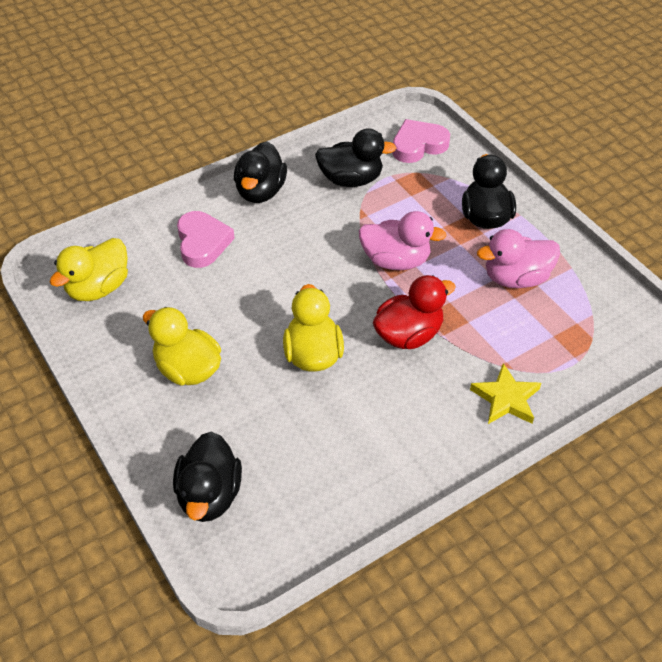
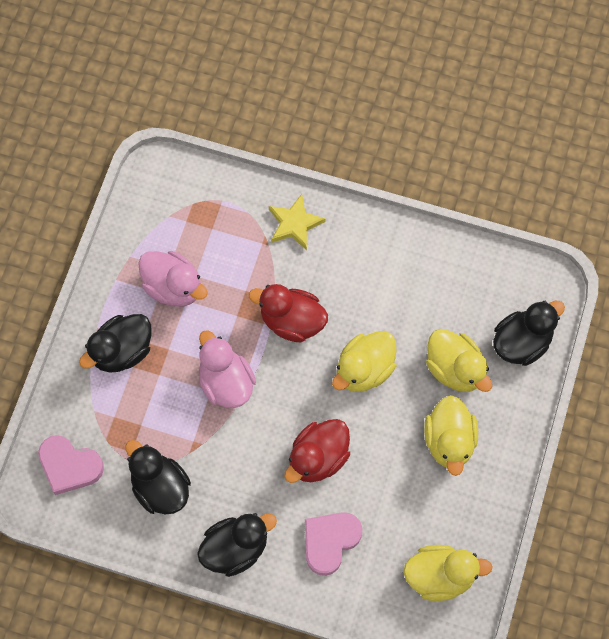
camera: 130 degrees left, 20 degrees up
none -> red duck [284,419,350,483]
none -> yellow duck [426,329,492,392]

